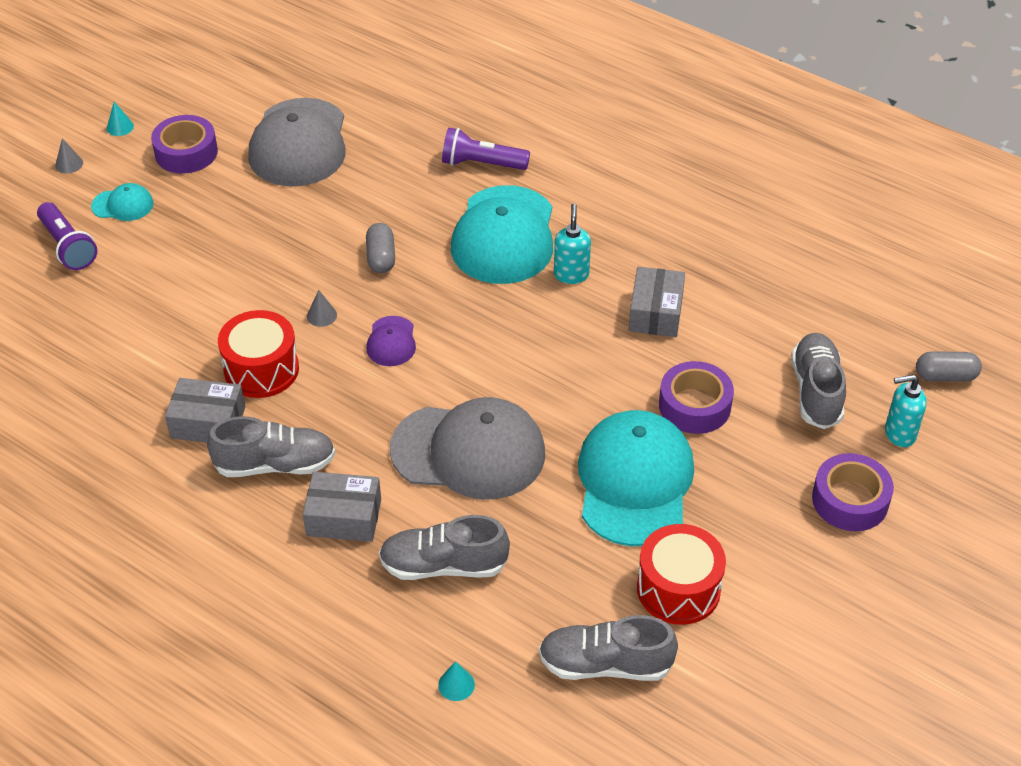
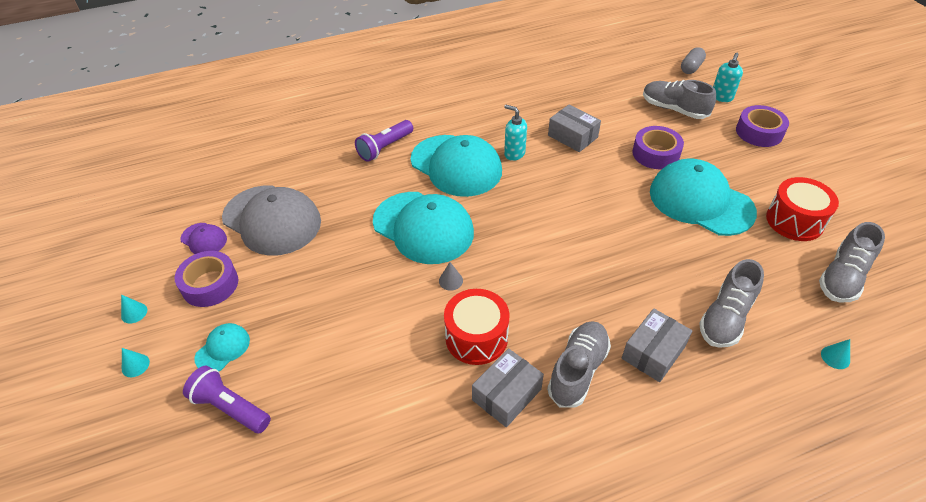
camera: 55 degrees left, 0 degrees up
purple flashlight [37,202,97,270] -> purple flashlight turned 150 degrees counterclockwise [183,366,271,433]
grey cone [55,138,83,174] -> turquoise cone [122,348,150,377]
grey capsule [366,223,395,273] -> turquoise cap [373,192,474,264]
purple cap [366,316,416,366] -> purple cap moved to [181,223,227,254]
grey cap [390,397,545,499] -> none

